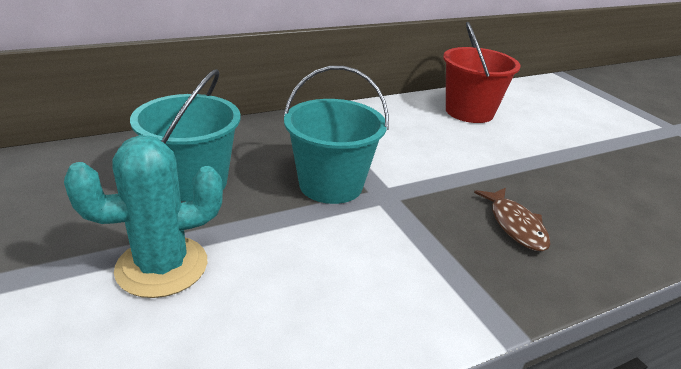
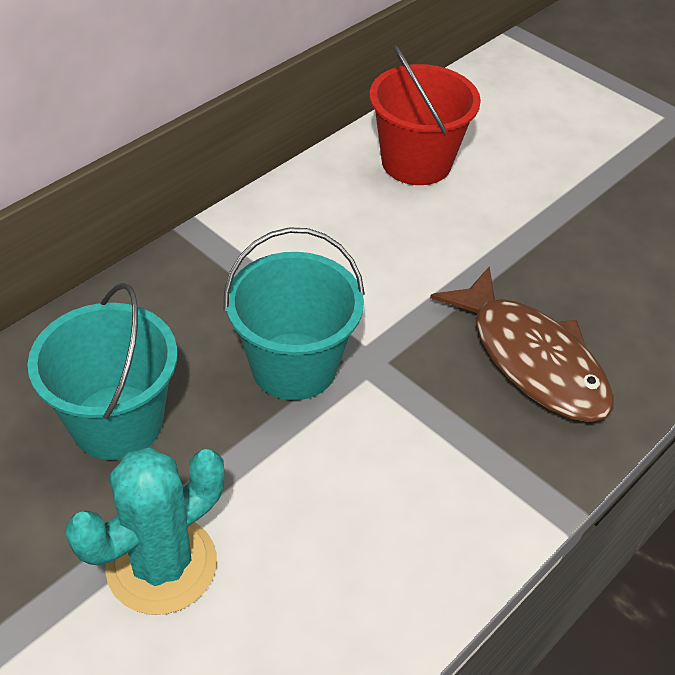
camera: 20 degrees left, 15 degrees up
brown fish [474,188,551,251] -> brown fish [430,266,614,422], size x1.72

